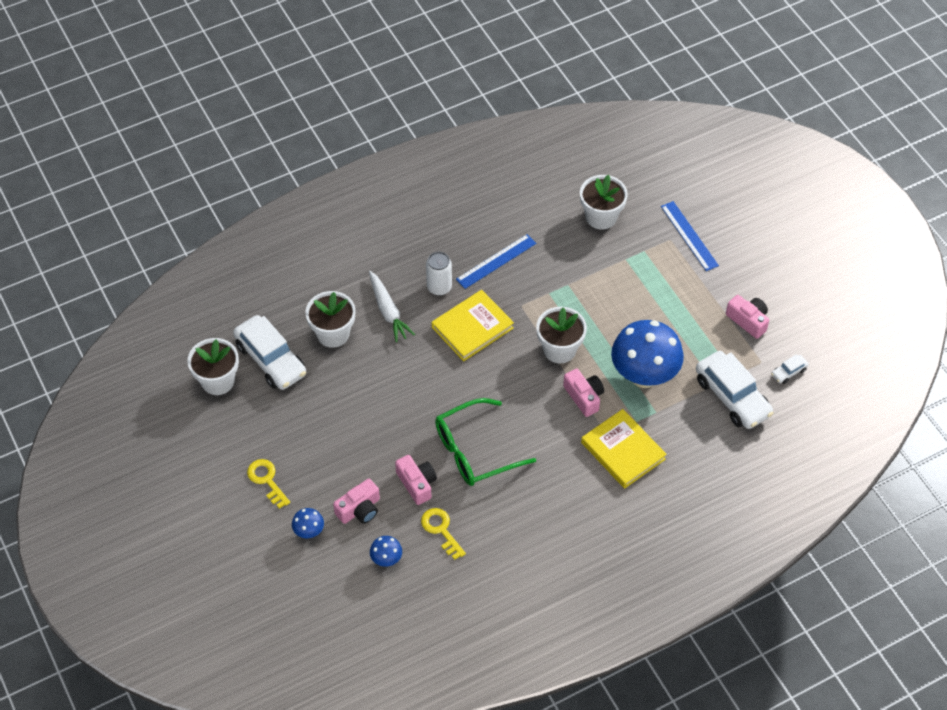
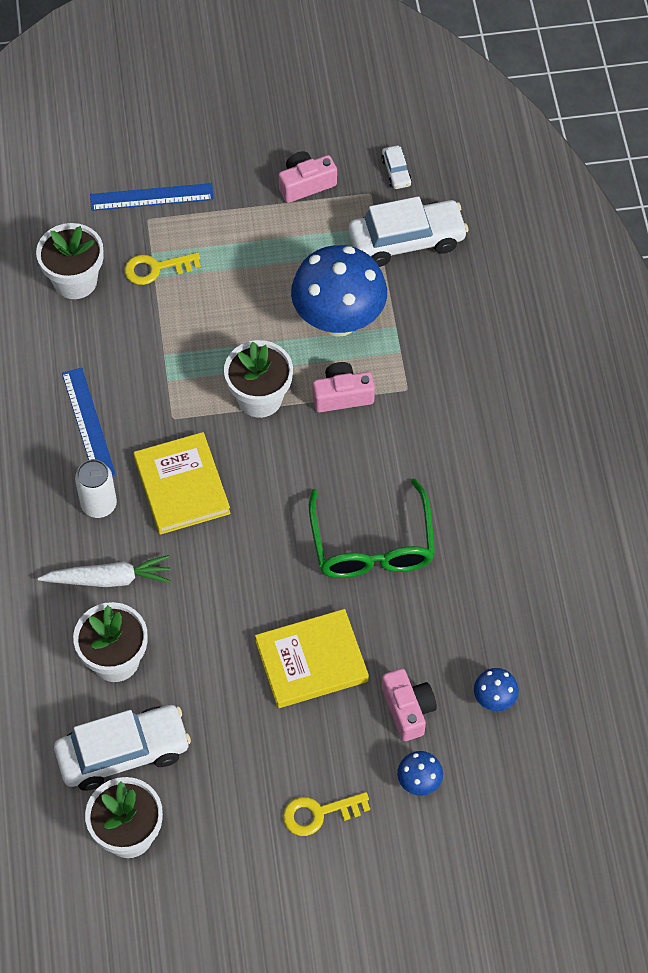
camera: 70 degrees left, 5 degrees up
pink camera [395,455,437,505] -> none
yellow key [421,508,466,560] -> yellow key moved to [124,252,201,285]
yellow book [581,409,667,489] -> yellow book moved to [255,609,369,708]

